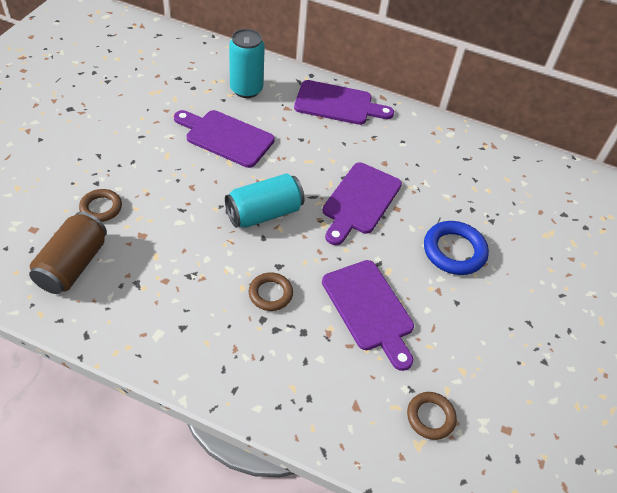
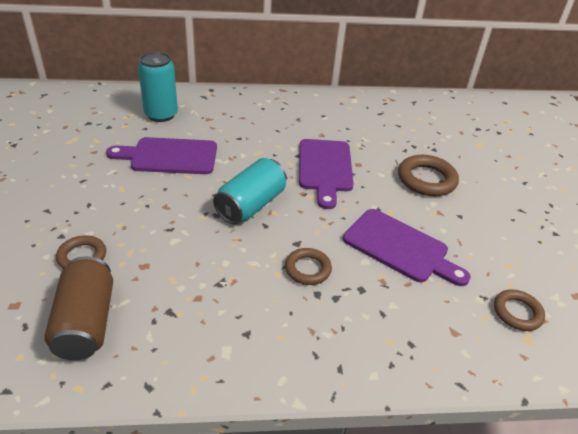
camera: 25 degrees left, 10 degrees down
purple cutting board [294,80,394,125] -> none
blue ring [424,221,489,275] -> brown ring [398,155,459,196]

